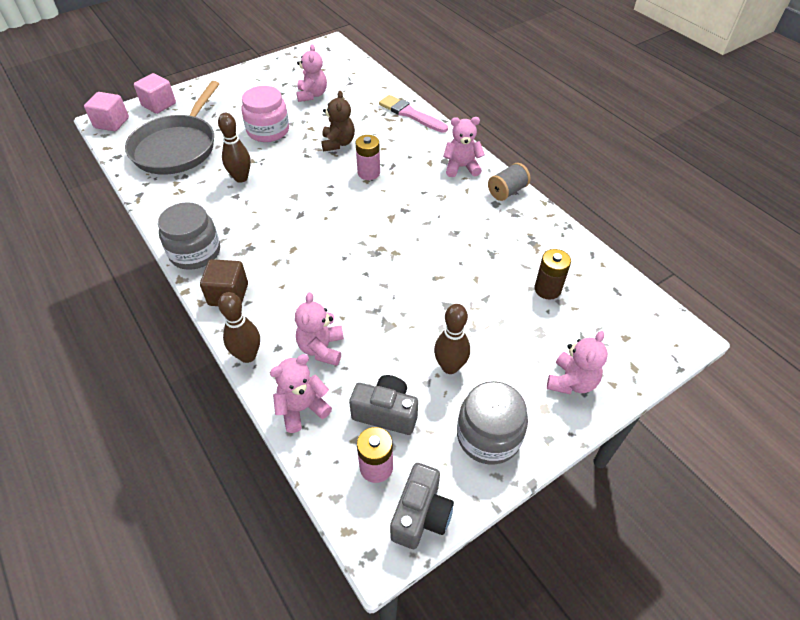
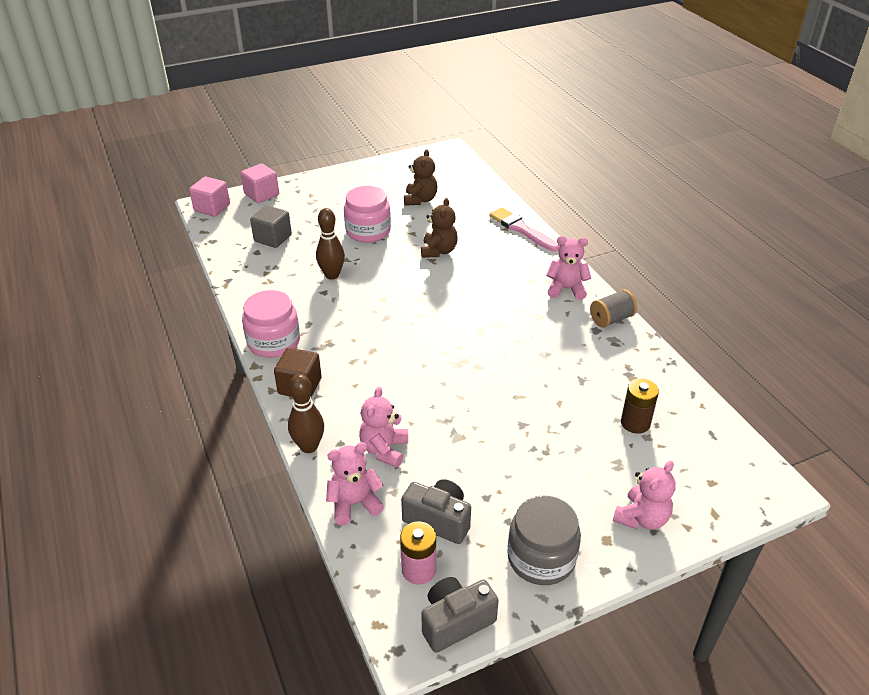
camera: 10 degrees right, 10 degrees down
grey pan [125,81,219,175] -> grey cube [250,205,292,248]
grey jar [158,202,220,270] -> pink jar [242,290,300,358]
pink teddy bear [296,44,327,102] -> brown teddy bear [404,149,437,206]
pink battery [356,135,380,180] -> none
grey camera [390,463,454,549] -> grey camera turned 150 degrees counterclockwise [421,577,499,653]
brown bowling pin [434,304,470,374] -> none

